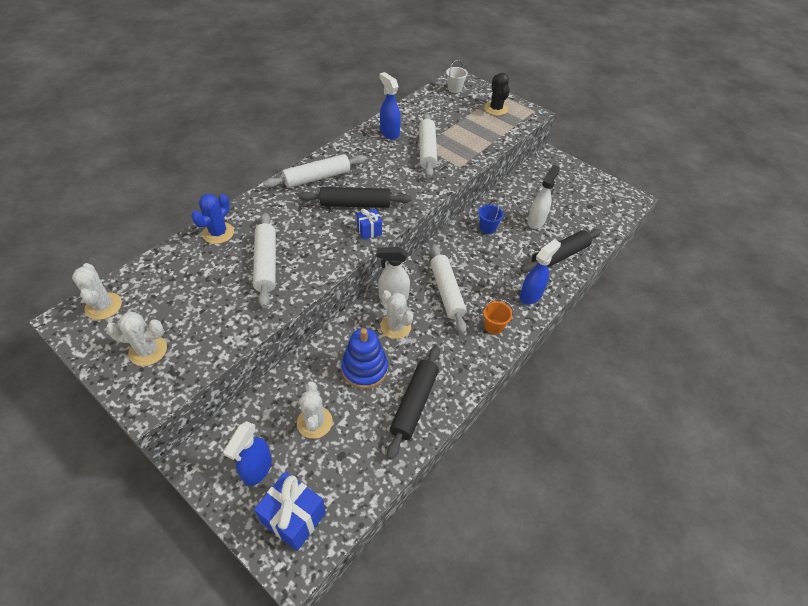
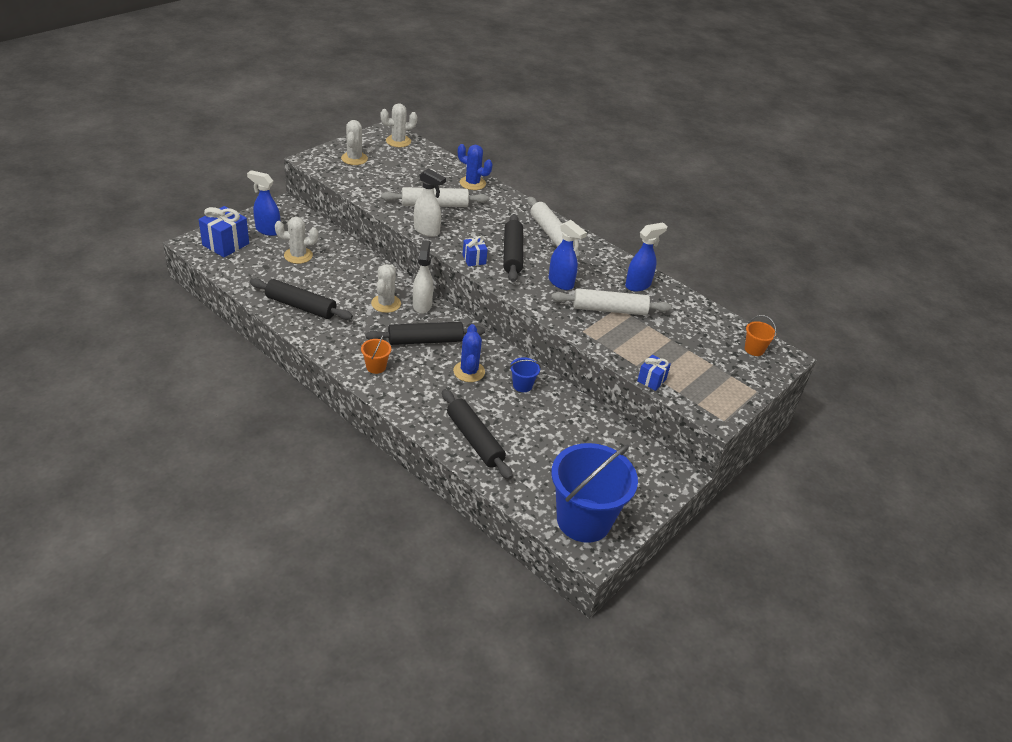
camera: 90 degrees right, 10 degrees down
blue stacking toy [341,328,388,389] -> none
white cactus [380,290,413,339] -> white cactus turned 45 degrees counterclockwise [371,264,401,313]
white rolling pin [430,244,467,334] -> black rolling pin [366,322,485,345]
white bucket [446,60,468,93] -> orange bucket [745,315,776,356]
black cactus [484,73,510,116] -> none
blue spray bottle [519,239,561,304] -> blue spray bottle moved to [549,220,587,290]
white spray bottle [527,165,560,229] -> white spray bottle moved to [414,168,446,237]
none -> blue cactus [453,324,485,382]
none -> blue bucket [551,443,638,543]
none -> blue gift [637,355,671,391]

